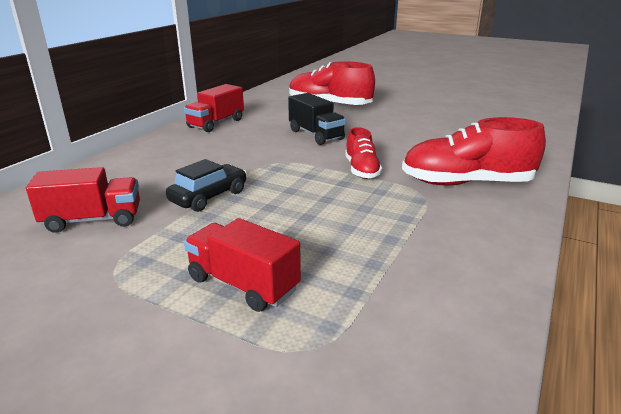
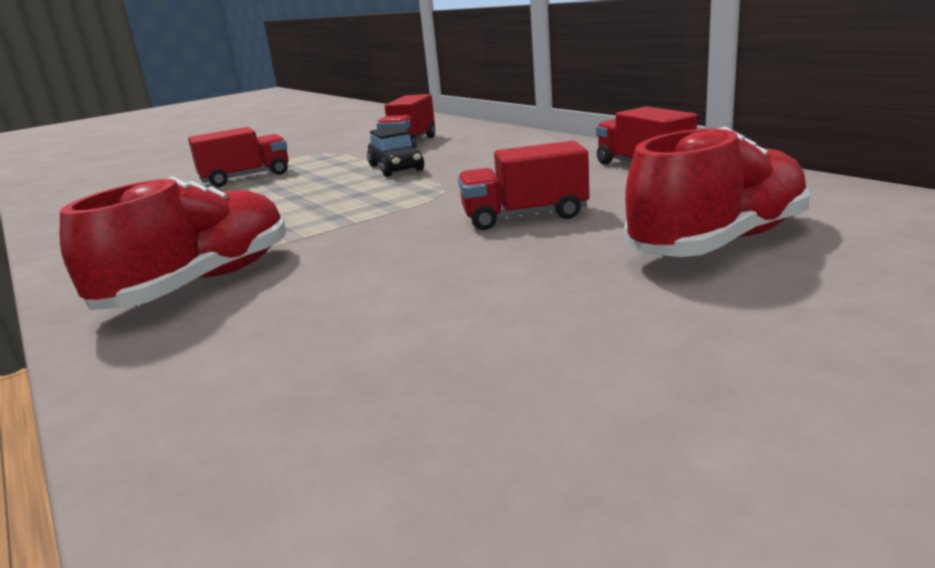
camera: 120 degrees right, 5 degrees down
black truck [288,93,346,145] -> red truck [458,141,589,230]
red shoe [345,127,382,179] -> none

